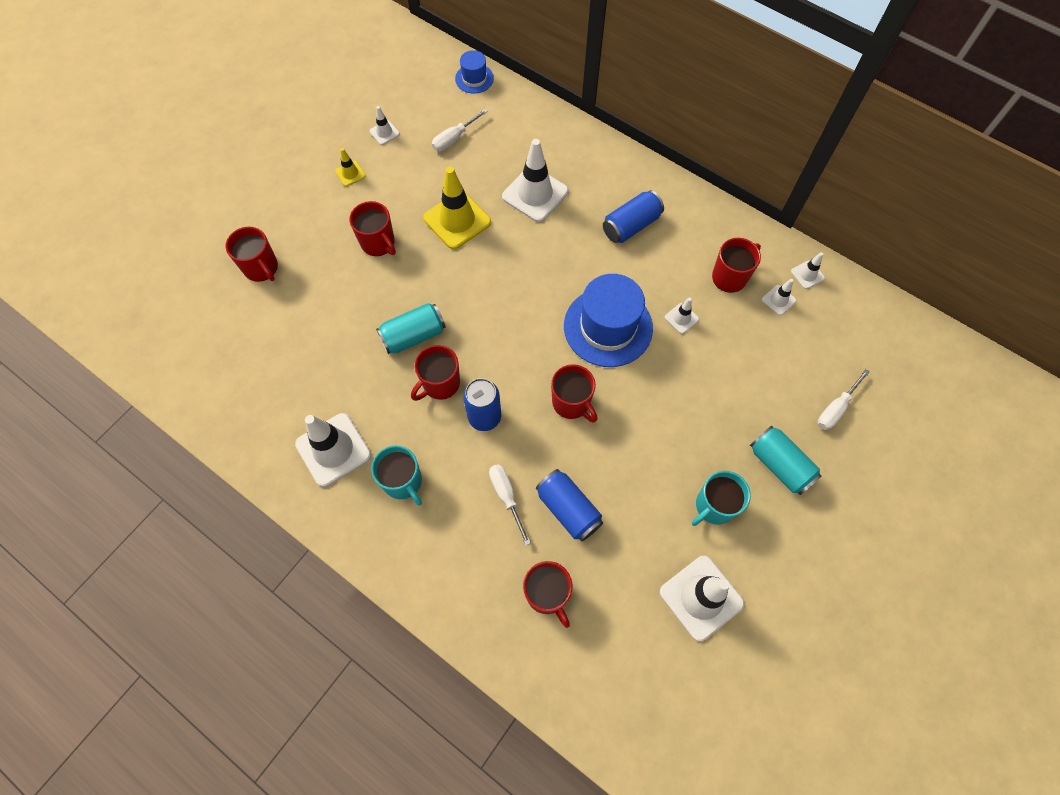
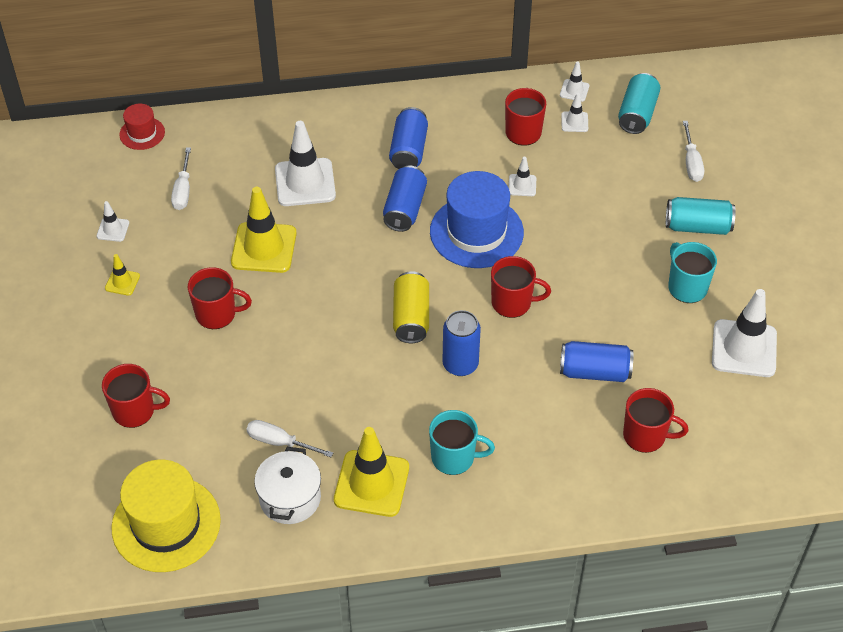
camera: 45 degrees left, 15 degrees down
white traffic cone [295,413,371,487] -> yellow traffic cone [334,427,409,517]
turquoise can [376,303,446,354] -> turquoise can moved to [618,73,660,134]
red mug [411,345,460,401] -> none
blue hat [455,50,494,94] -> red hat [119,104,165,150]
white screwdriver [489,464,531,545] -> white screwdriver moved to [246,420,333,457]
turquoise mug [692,471,751,526] -> turquoise mug turned 150 degrees clockwise [668,242,717,303]
none -> yellow hat [111,459,221,572]
none -> white pot [254,447,321,524]
none -> blue can [383,166,427,232]
none -> yellow can [393,271,429,343]

